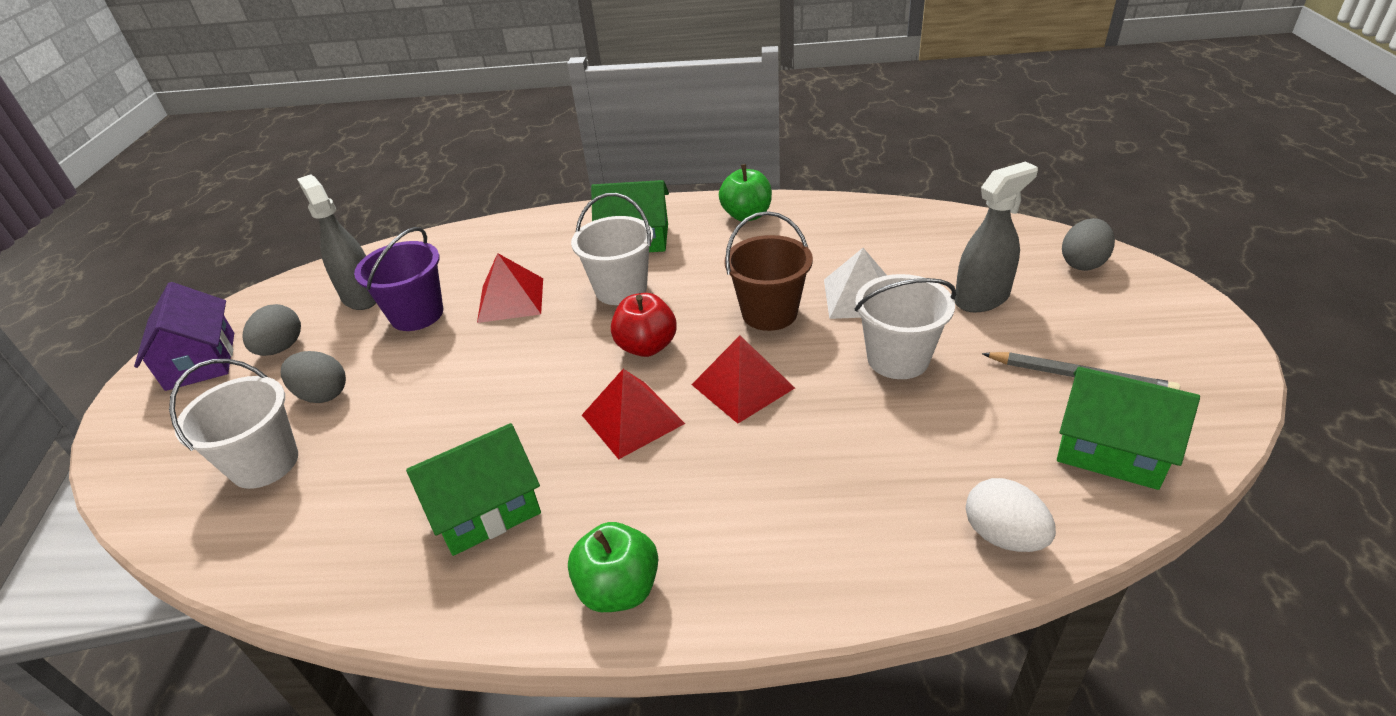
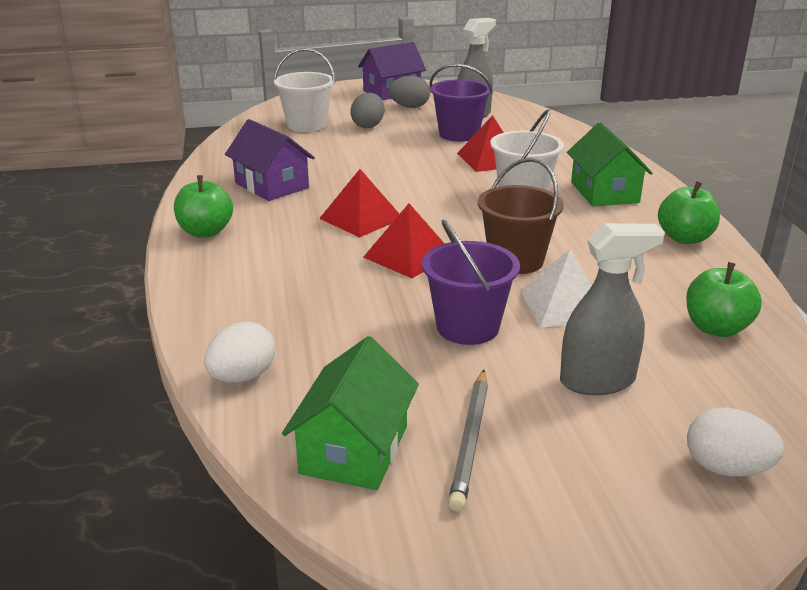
camera: 75 degrees right, 10 degrees down
green house [406,423,541,556] -> purple house [225,119,315,201]
red apple [611,293,677,357] -> none
white bucket [855,274,956,379] -> purple bucket [422,219,520,345]
grey spray bottle [955,161,1038,312] -> grey spray bottle turned 60 degrees counterclockwise [560,223,665,395]
grey egg [1062,218,1115,271] -> white egg [687,407,784,477]
none -> green apple [686,262,762,337]

